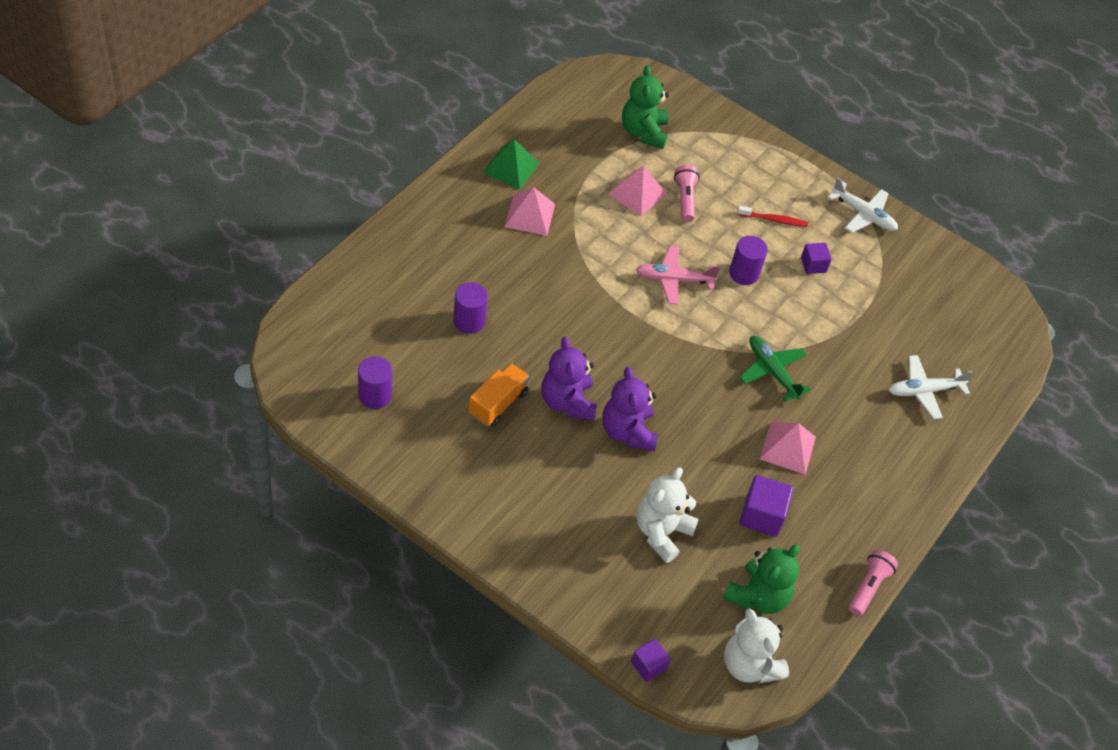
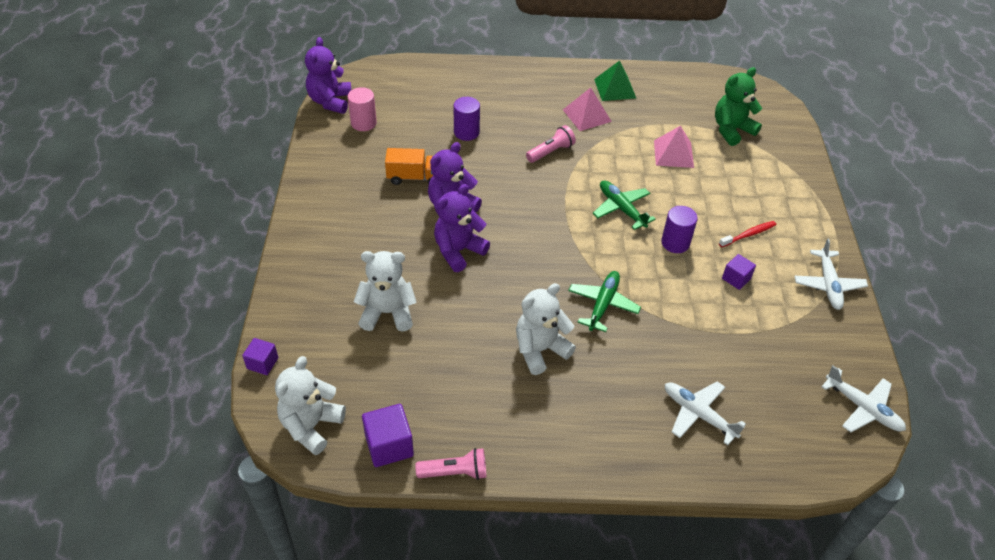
camera: 60 degrees right, 5 degrees down
purple cylinder [358,356,392,409] -> pink cylinder [347,87,377,131]
pink plane [636,245,720,305] -> green plane [593,180,656,230]
pink flashlight [674,165,700,222] -> pink flashlight moved to [526,125,576,163]
green teddy bear [723,544,800,614] -> none
red toothbrush [737,206,808,227] -> red toothbrush turned 90 degrees counterclockwise [719,221,776,247]
purple cube [739,475,793,537] -> purple cube moved to [362,404,414,467]
pink pyramid [760,422,816,475] -> white teddy bear [516,283,576,375]
none -> purple teddy bear [305,37,352,114]
none -> white plane [821,366,906,432]

